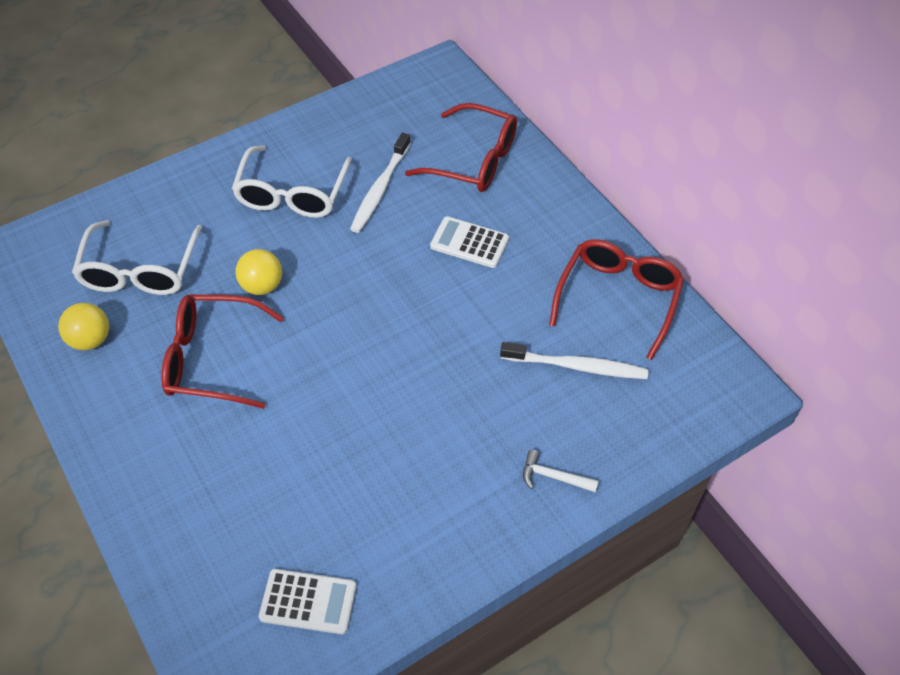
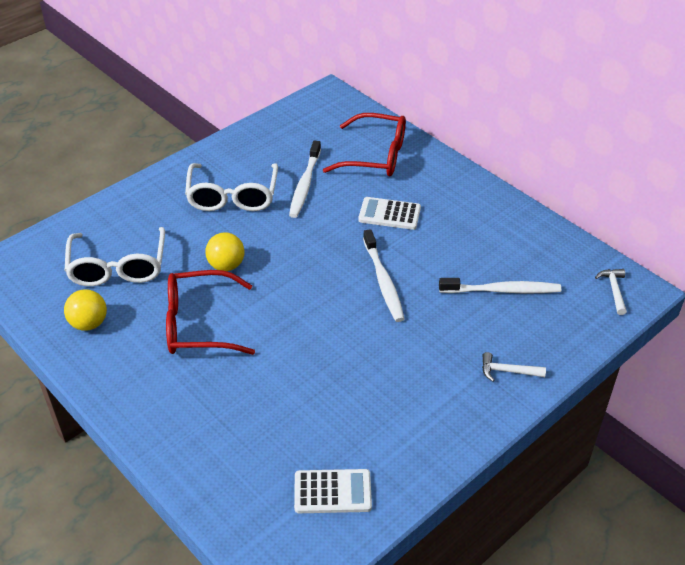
camera: 10 degrees left, 10 degrees down
red glasses [549,239,684,360] -> none
none -> white toothbrush [363,229,405,322]
none -> white hammer [595,269,627,315]

